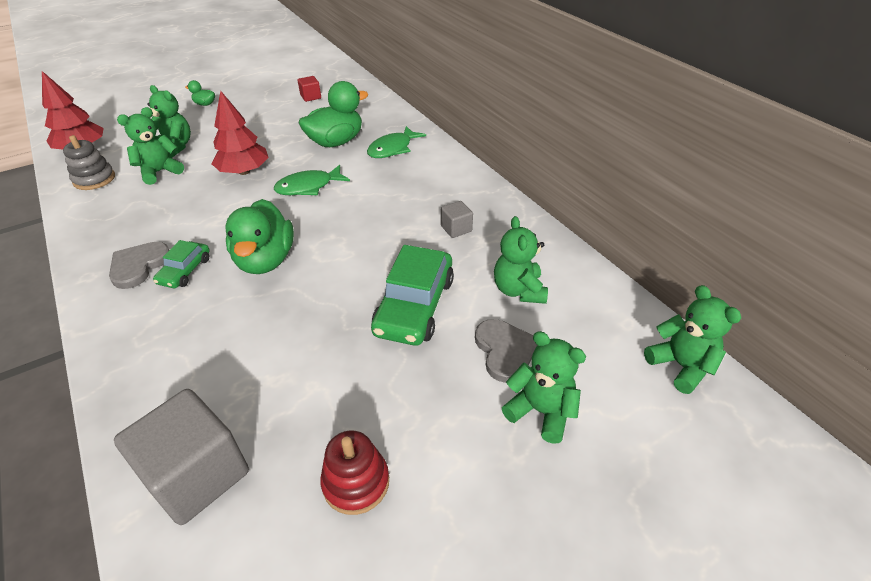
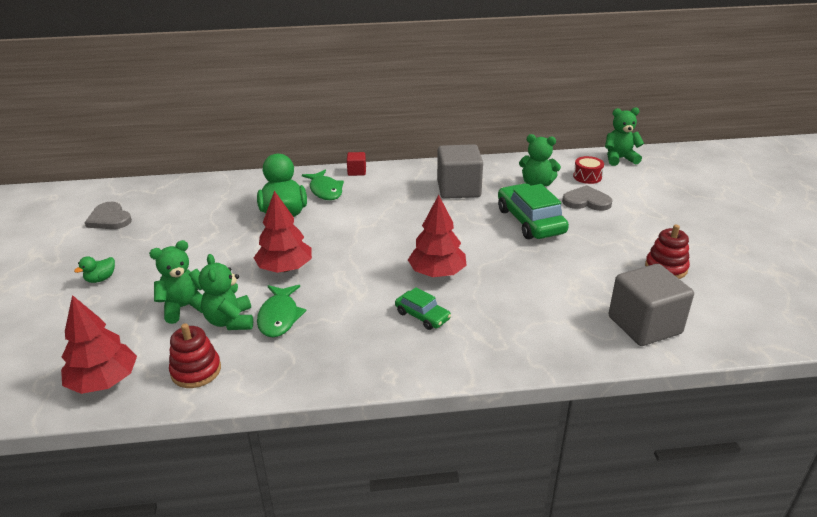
camera: 65 degrees left, 10 degrees down
grey stacking toy [63,135,115,190] -> red stacking toy [169,323,221,388]
grey heart [109,242,169,289] -> grey heart moved to [84,202,132,229]
green duck [225,199,294,274] -> red tree [408,195,467,277]
green fish [274,165,350,195] -> green fish moved to [257,285,307,337]
red cube [298,76,321,102] -> red cube moved to [347,152,366,176]
green car [371,245,454,346] -> green car turned 150 degrees counterclockwise [498,183,569,239]
grey cube [441,201,473,238] -> grey cube [437,144,483,199], size x2.13
green teddy bear [502,331,586,444] -> none
none -> red drum [573,156,604,184]

